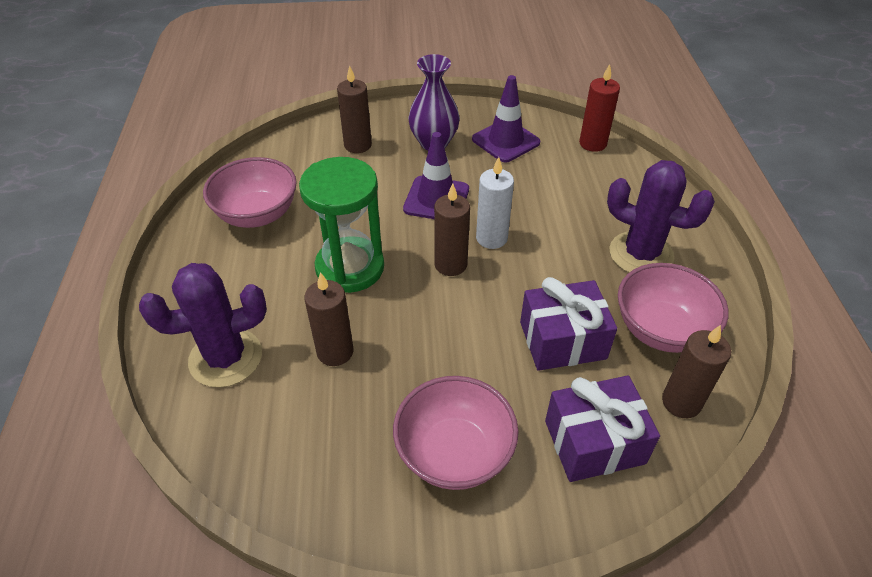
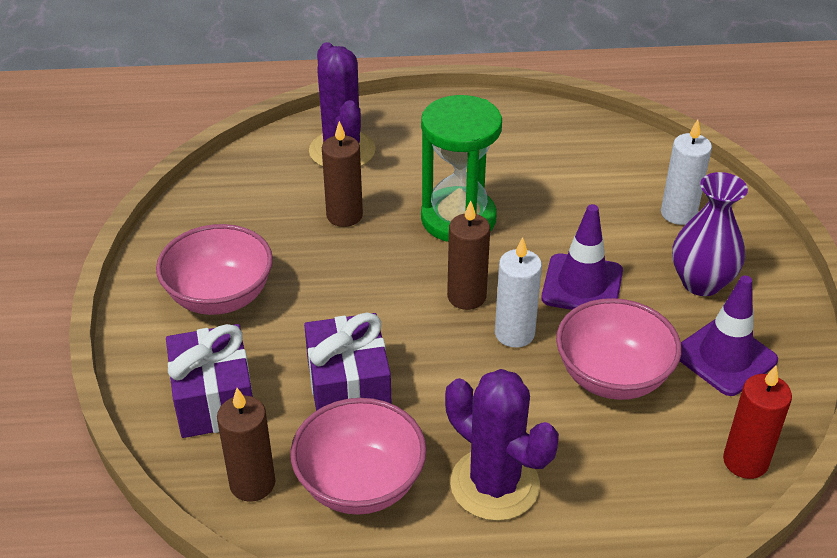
camera: 90 degrees right, 5 degrees down
pink bowl [203,157,297,228] -> pink bowl moved to [556,298,682,400]
brown candle [337,65,372,153] -> white candle [661,120,712,225]
purple cactus [607,160,715,273] -> purple cactus turned 75 degrees counterclockwise [445,369,559,521]

